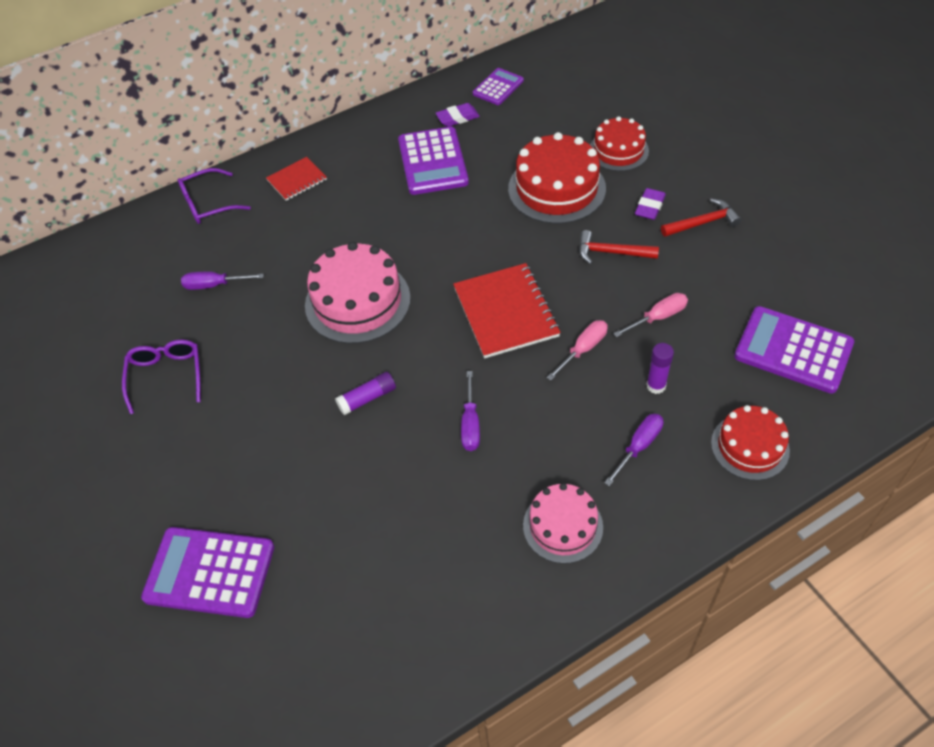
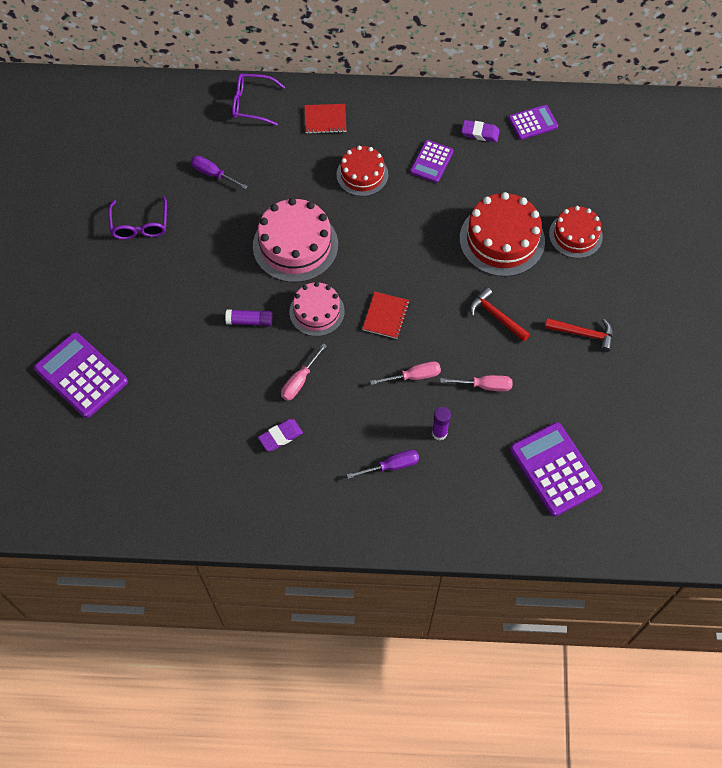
camera: 30 degrees right, 10 degrees up
purple glasses [122,340,201,414] -> purple glasses turned 150 degrees clockwise [108,196,167,240]
purple calculator [398,127,469,195] -> purple calculator [410,140,453,183], size x0.59
red notebook [453,263,561,358] -> red notebook [362,291,409,339], size x0.56
purple screwdriver [461,371,480,451] -> pink screwdriver [281,343,327,401]
pink cake [523,483,603,564] -> pink cake moved to [289,282,345,336]
purple eraser [635,188,666,220] -> purple eraser moved to [258,419,303,451]
red cake [711,405,790,480] -> red cake moved to [336,146,388,196]

